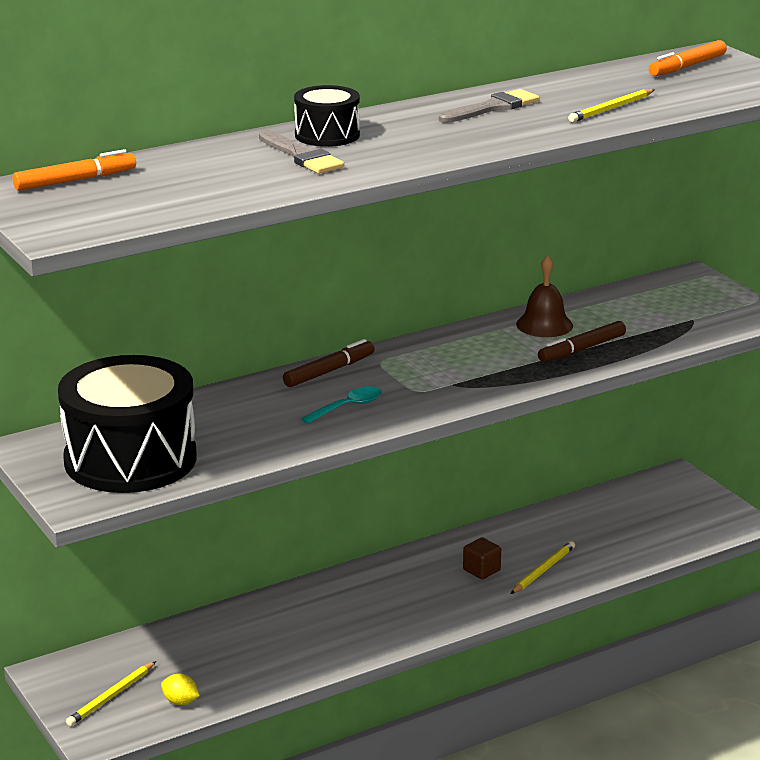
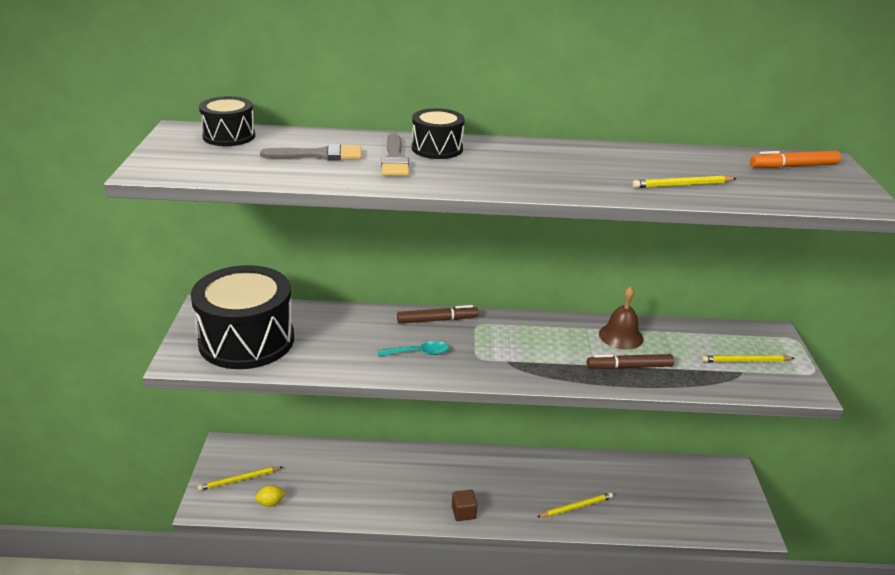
camera: 30 degrees right, 5 degrees up
orange marker [13,149,136,191] -> black drum [199,96,255,146]
yellow lemon [161,674,200,705] -> yellow lemon turned 75 degrees counterclockwise [255,485,286,507]
grey brush [439,89,539,123] -> grey brush moved to [260,144,362,160]
brown cube [463,537,501,579] -> brown cube moved to [452,490,477,521]
none -> yellow pencil [702,355,795,362]

